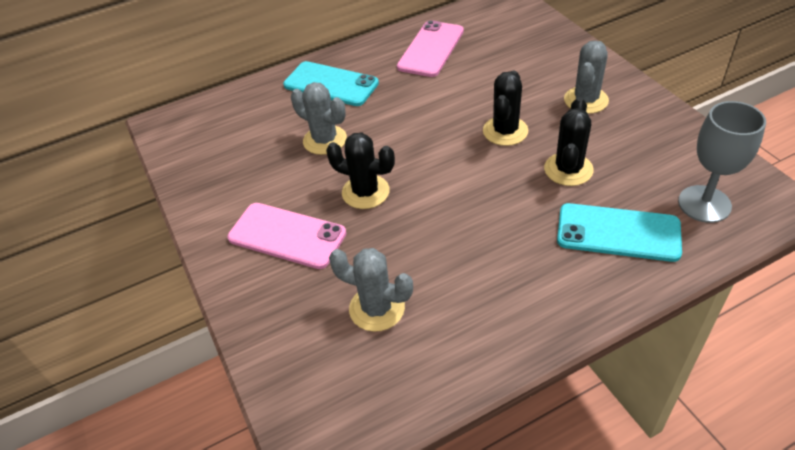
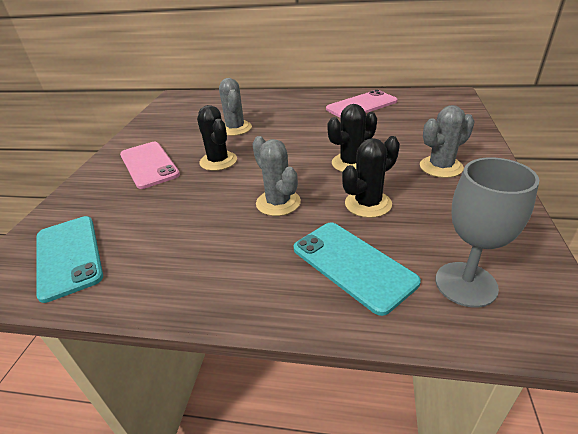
camera: 35 degrees right, 10 degrees down
turquoise phone [283,61,379,106] -> turquoise phone moved to [36,216,103,303]
grey cactus [329,248,413,332] -> grey cactus moved to [252,136,301,216]

